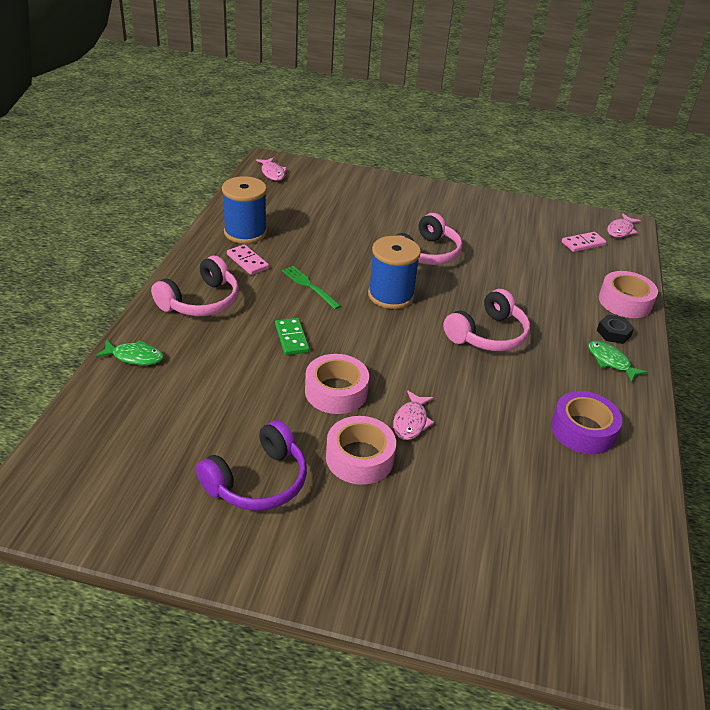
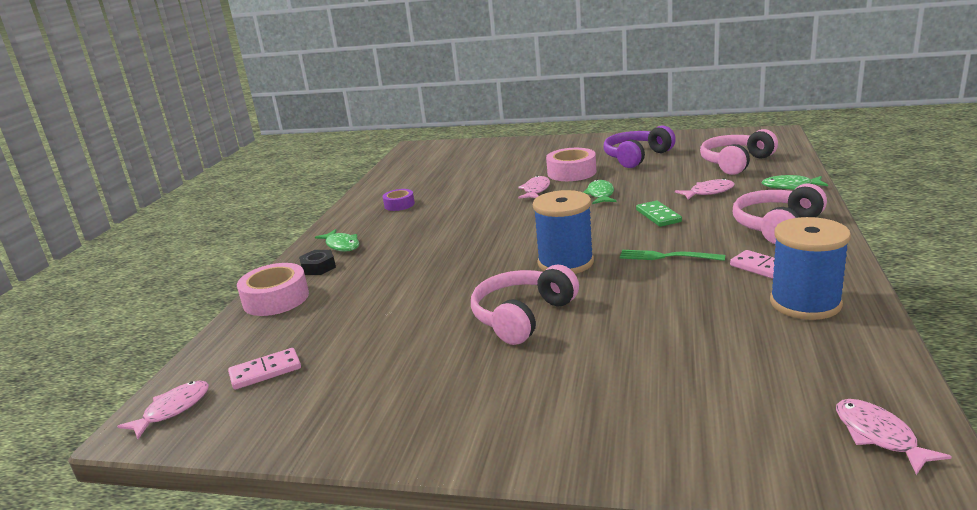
camera: 175 degrees left, 15 degrees down
green fork [282,266,341,309] -> green fork turned 150 degrees clockwise [620,250,725,261]
pink tape [305,354,369,414] -> green fish [583,179,617,204]
pink headphones [443,289,530,351] -> pink headphones moved to [700,129,778,175]
purple tape [551,391,622,454] -> purple tape [383,189,415,211], size x0.60
none -> pink fish [675,178,735,199]

